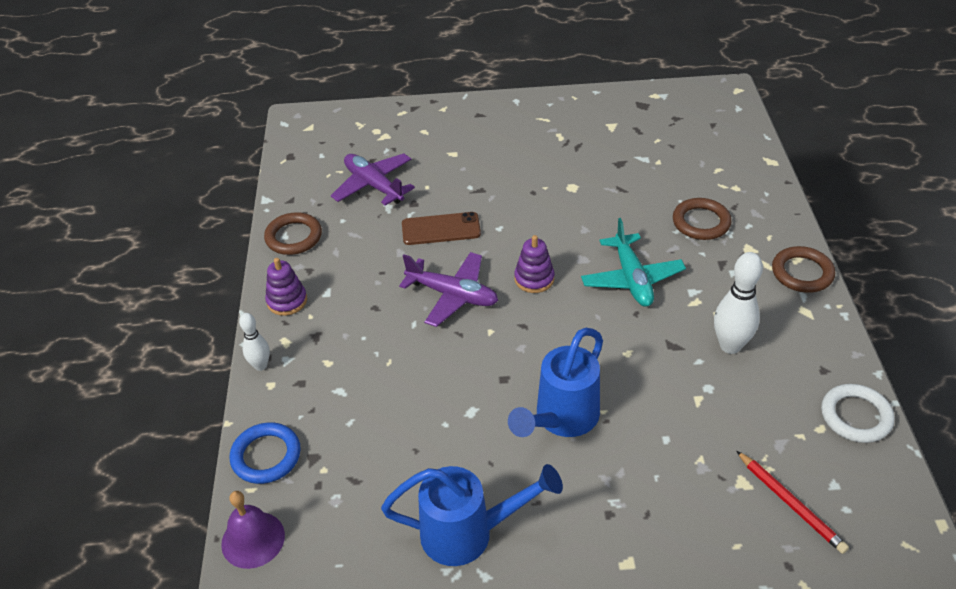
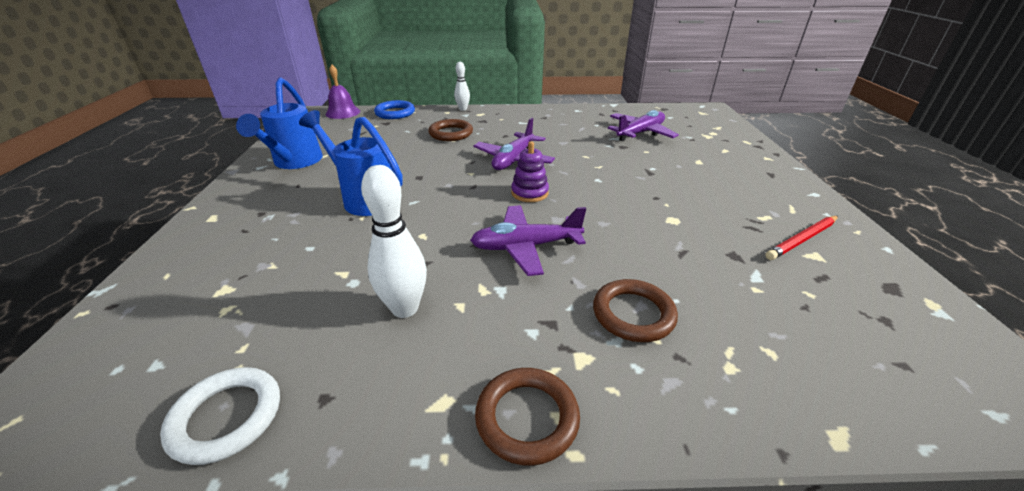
camera: 90 degrees right, 10 degrees down
brown ring [264,212,322,255] -> brown ring moved to [428,119,473,141]
purple stacking toy [265,258,307,316] -> none
brown phone [402,212,481,245] -> none
turquoise plane [581,218,686,307] -> purple plane [470,205,586,276]
red pencil [736,451,849,554] -> red pencil moved to [765,216,838,260]

